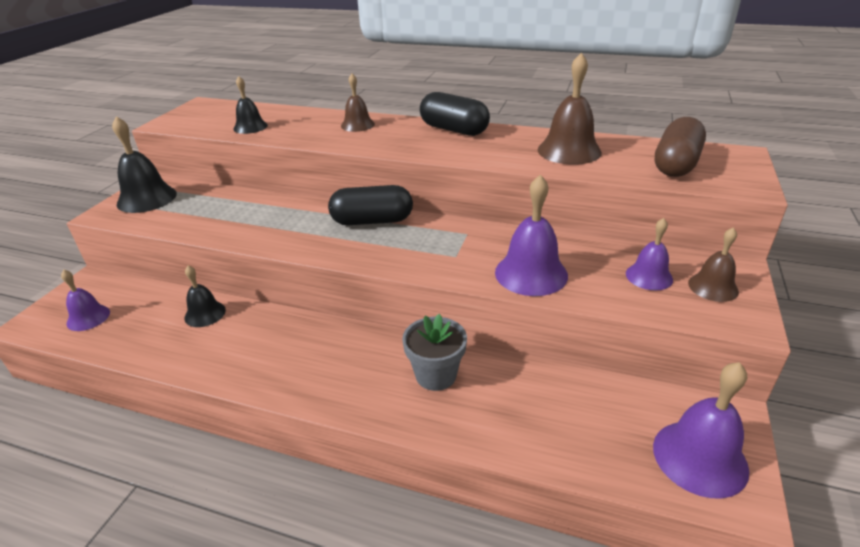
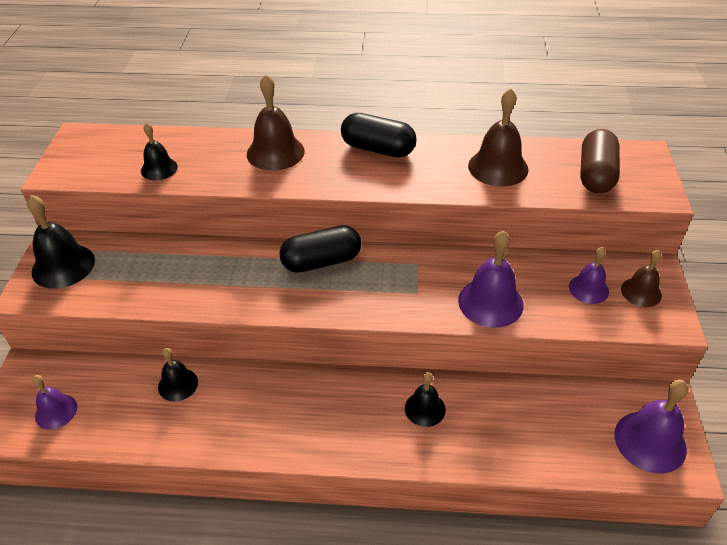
camera: 15 degrees left, 10 degrees up
brown bell [341,74,375,132] -> brown bell [247,75,305,171], size x1.63
grey flower pot [402,314,467,391] -> black bell [405,372,446,427]

